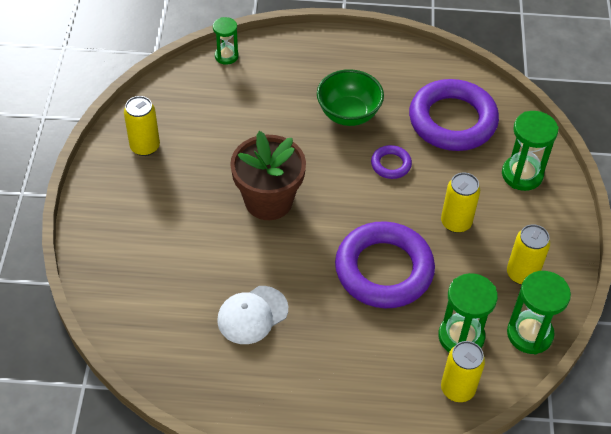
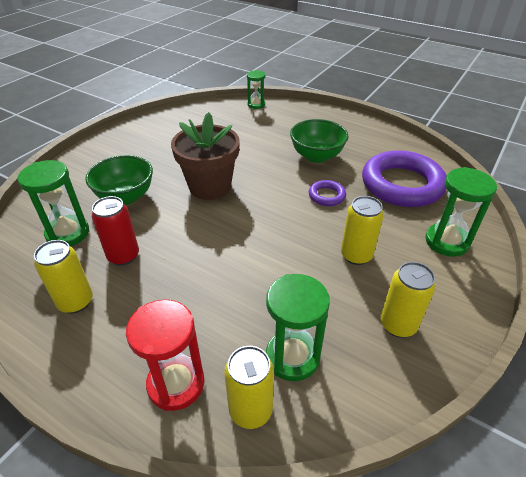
camera: 30 degrees right, 10 degrees down
yellow can [124,96,160,156] -> yellow can moved to [34,240,93,314]
white cap [217,286,288,344] -> red can [92,196,139,266]
purple ring [335,221,435,308] -> none
green hourglass [507,271,571,354] -> green hourglass moved to [18,160,89,246]
none -> green bowl [85,155,153,205]
none -> red hourglass [126,299,205,411]

